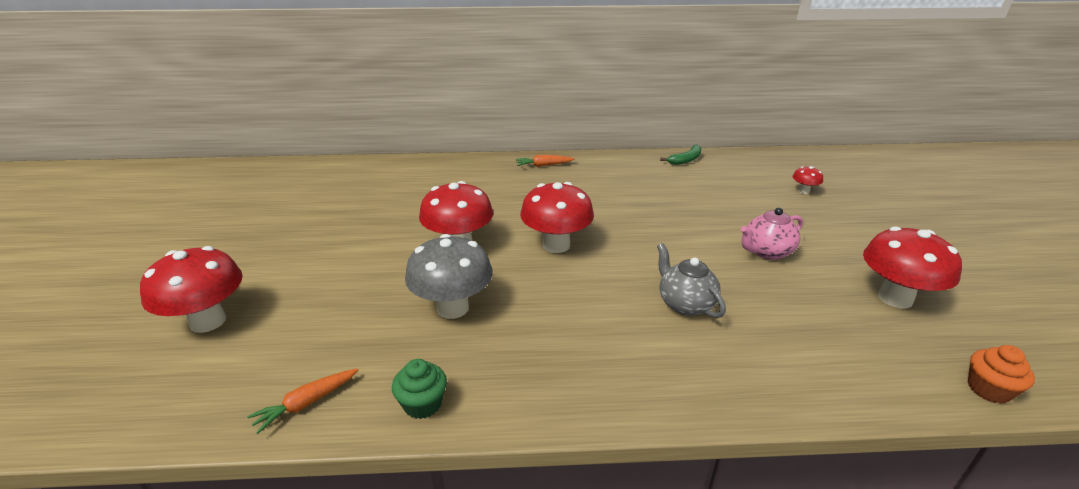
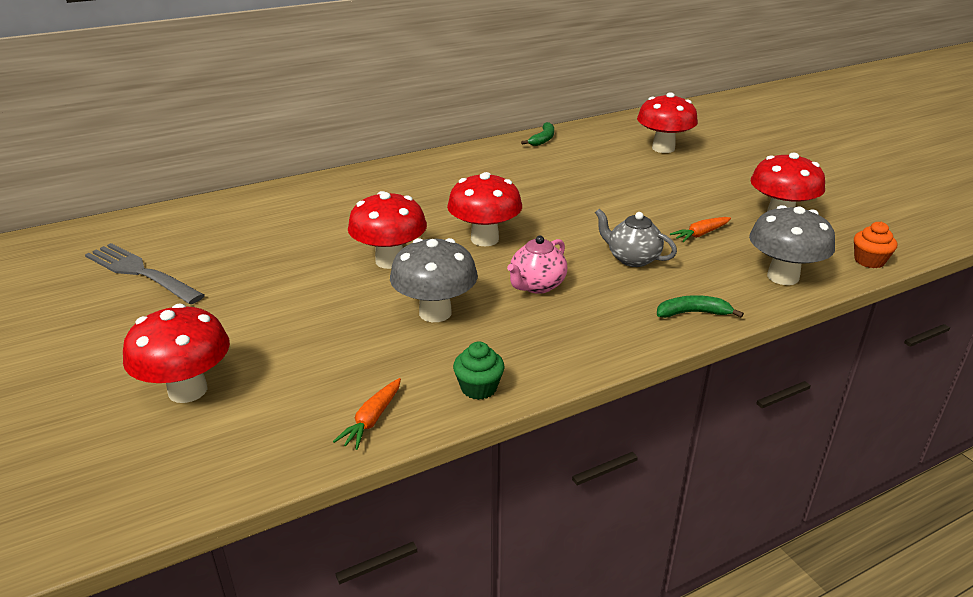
camera: 25 degrees left, 0 degrees up
orange carrot [515,155,574,167] -> orange carrot moved to [670,217,731,242]
pink teapot [741,208,803,260] -> pink teapot moved to [507,236,567,294]
red mushroom [793,166,823,194] -> red mushroom [637,92,698,153], size x2.16
none -> grey fork [85,243,205,304]
none -> green banana [657,295,744,318]
none -> grey mushroom [749,205,835,285]

